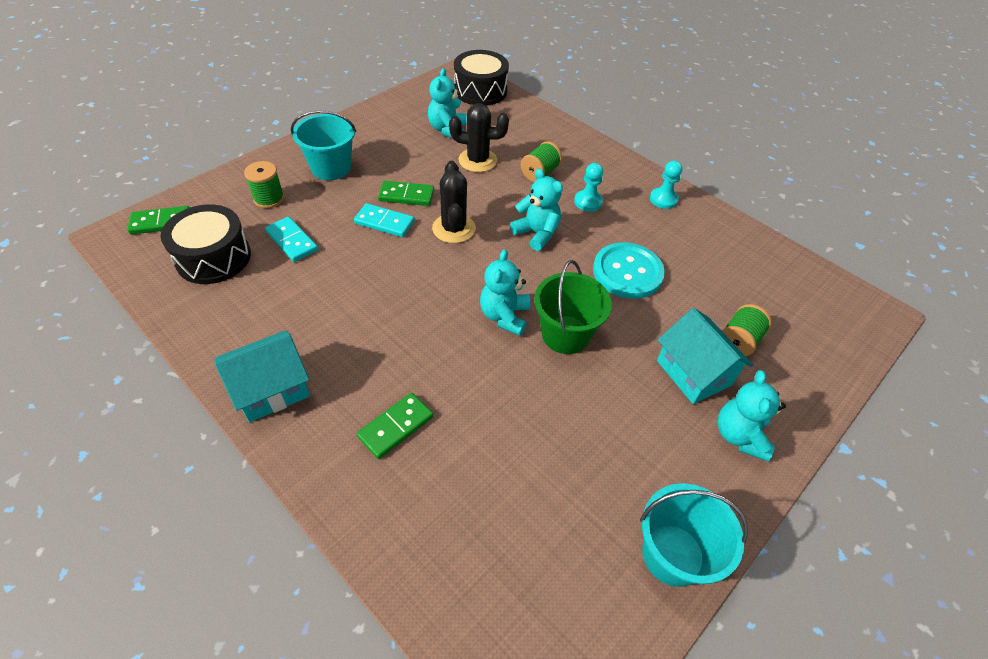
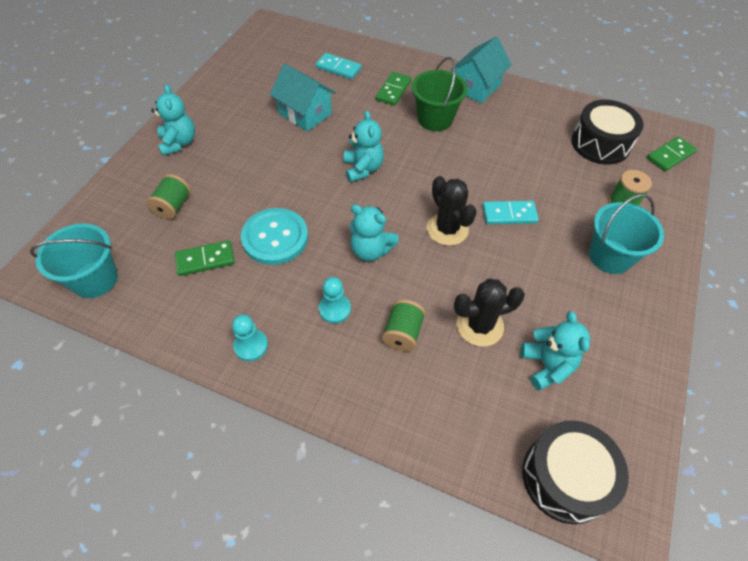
camera: 160 degrees right, 5 degrees up
turquoise domino [265,217,318,262] -> turquoise domino moved to [316,53,362,79]
green domino [378,181,434,206] -> green domino moved to [175,240,235,276]
green bucket [535,260,612,354] -> green bucket moved to [412,57,468,131]
turquoise bucket [640,483,748,587] -> turquoise bucket moved to [30,224,118,298]
turquoise house [657,308,753,404] -> turquoise house moved to [270,64,336,132]

